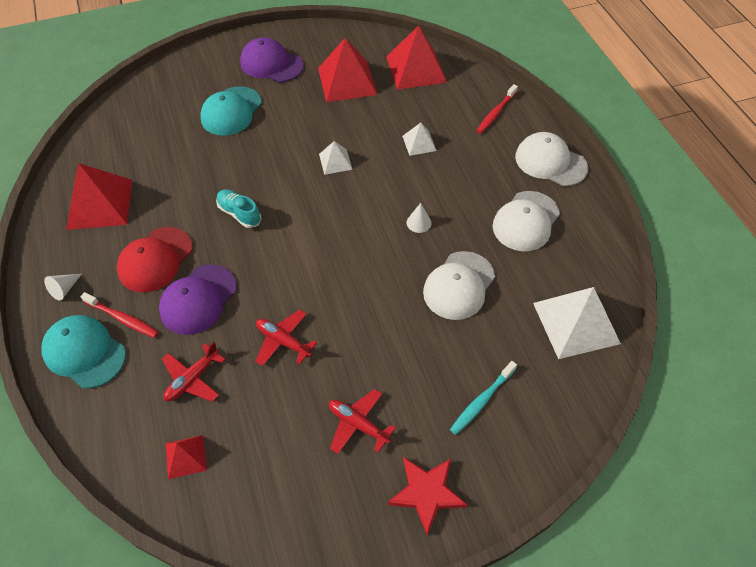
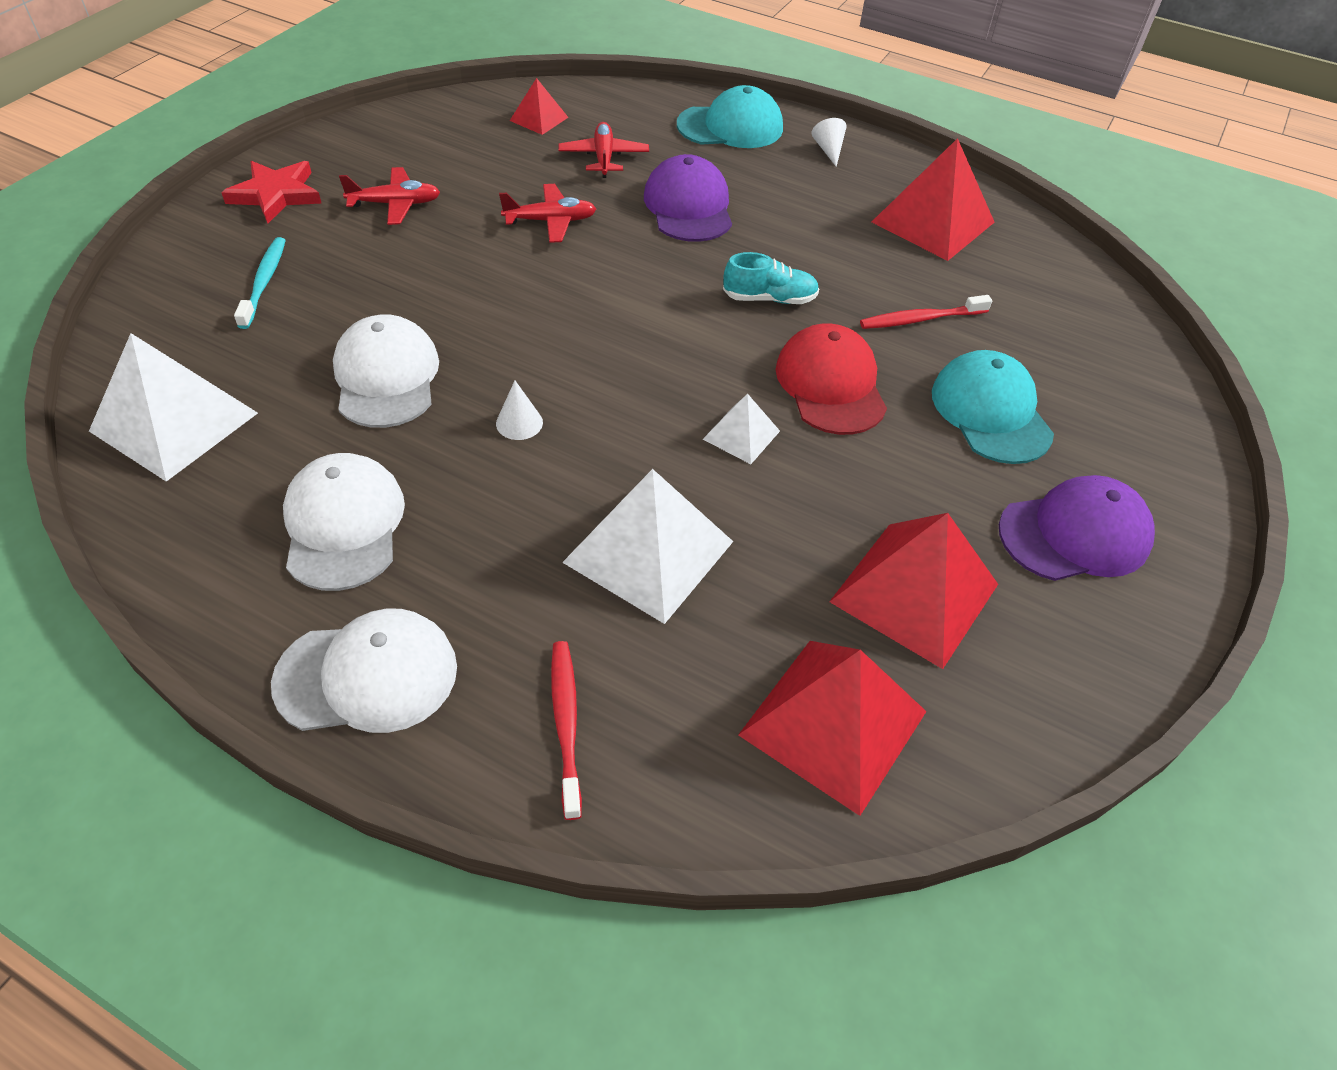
camera: 135 degrees right, 5 degrees down
red toothbrush [80,292,159,338] -> red toothbrush moved to [860,295,992,329]
red cap [117,227,193,293] -> red cap moved to [776,324,887,435]
white pyramid [402,123,437,156] -> white pyramid [562,469,733,624], size x1.96

